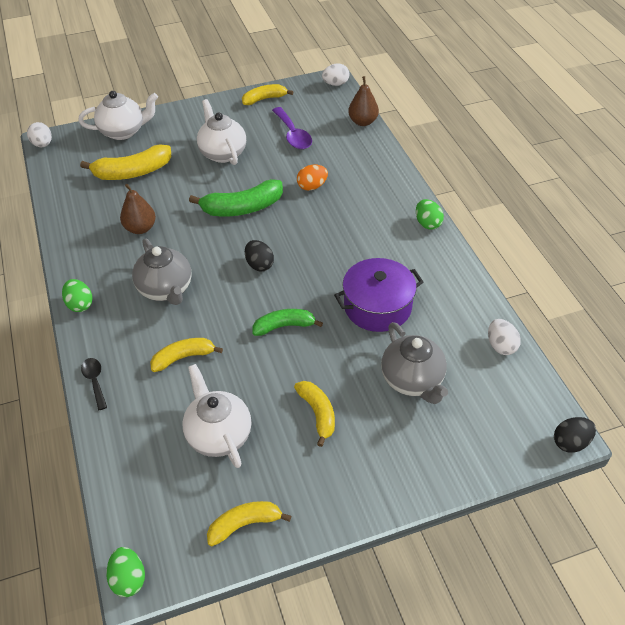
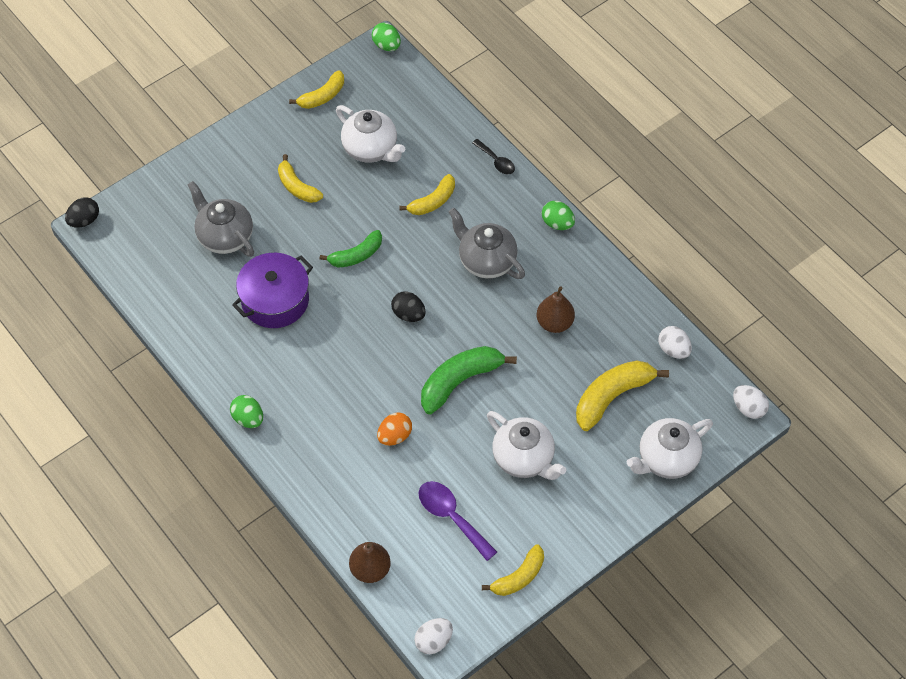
camera: 160 degrees right, 10 degrees up
white egg [488,319,521,355] -> white egg moved to [658,326,692,359]

